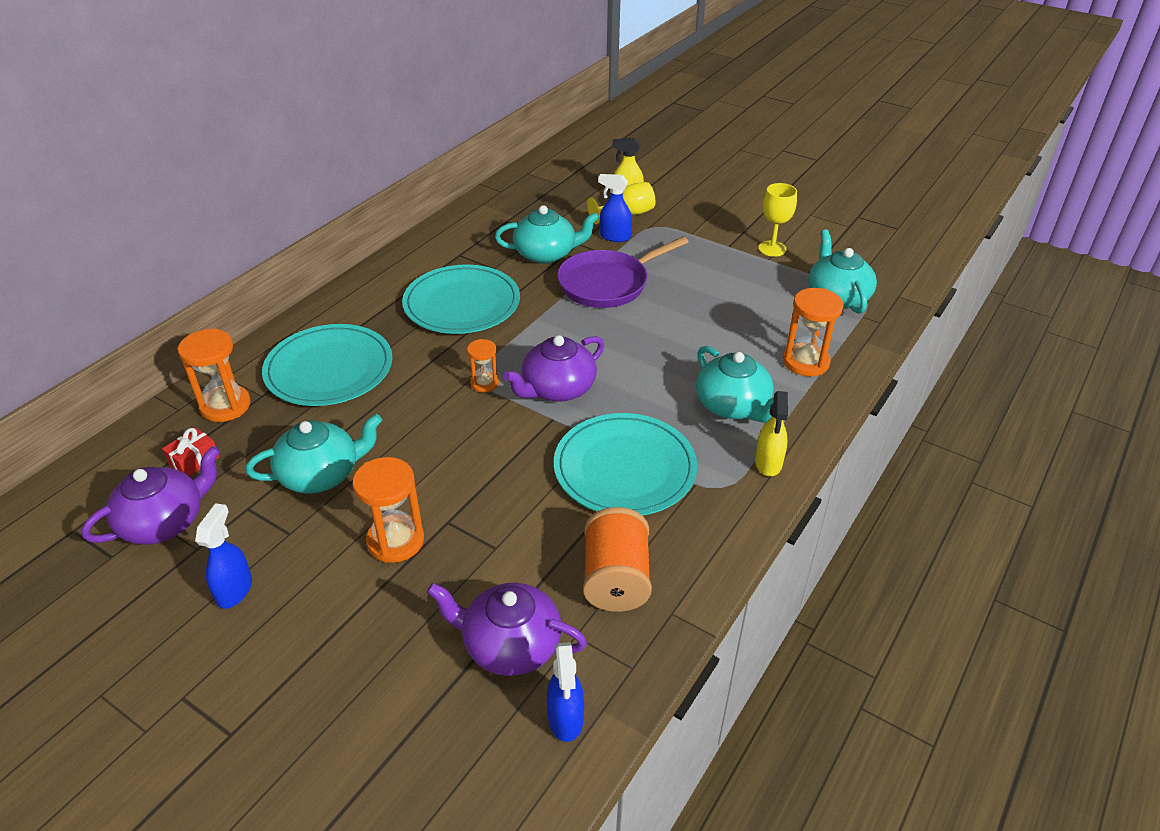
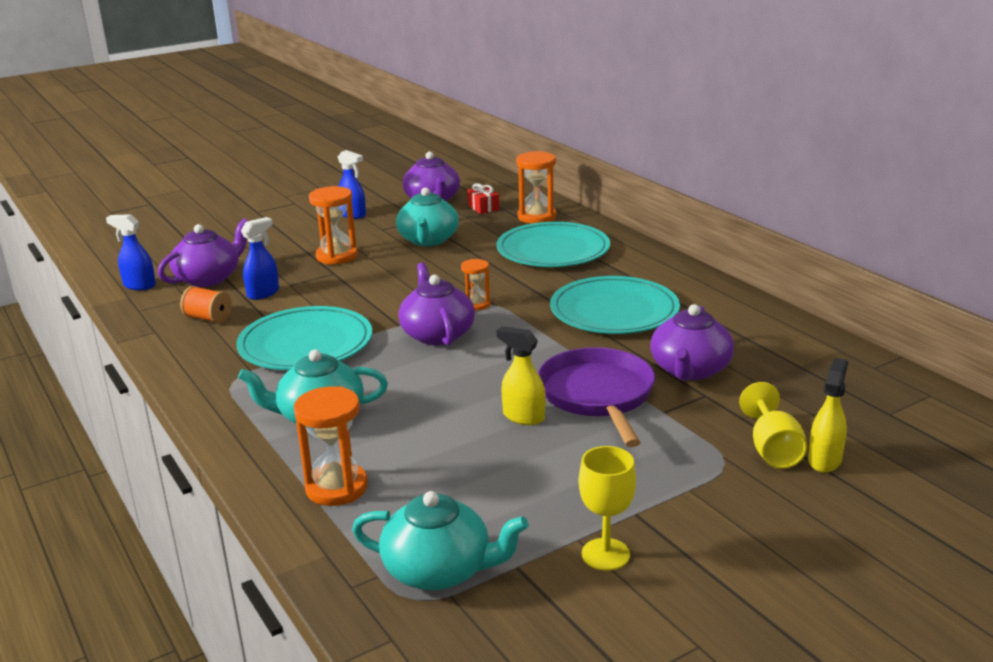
camera: 115 degrees right, 15 degrees down
turquoise teapot [495,205,599,264] -> purple teapot [650,304,734,381]
orange spool [583,507,652,612] -> orange spool [180,286,232,323], size x0.62
blue spray bottle [598,174,632,242] -> blue spray bottle moved to [241,217,279,300]
yellow spray bottle [755,391,788,476] -> yellow spray bottle moved to [496,326,546,425]

